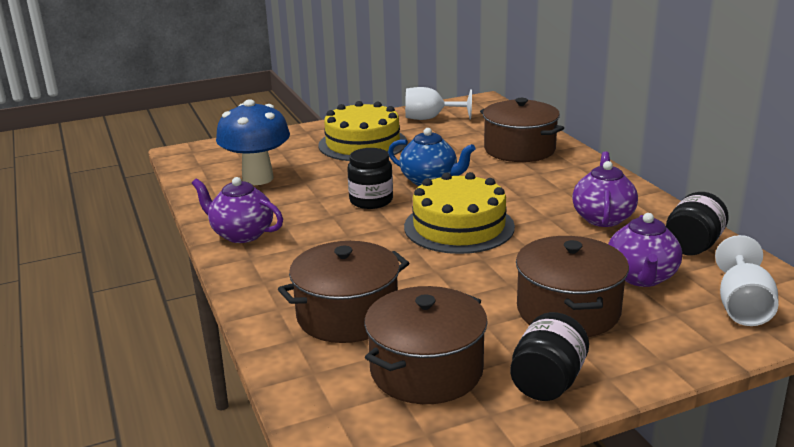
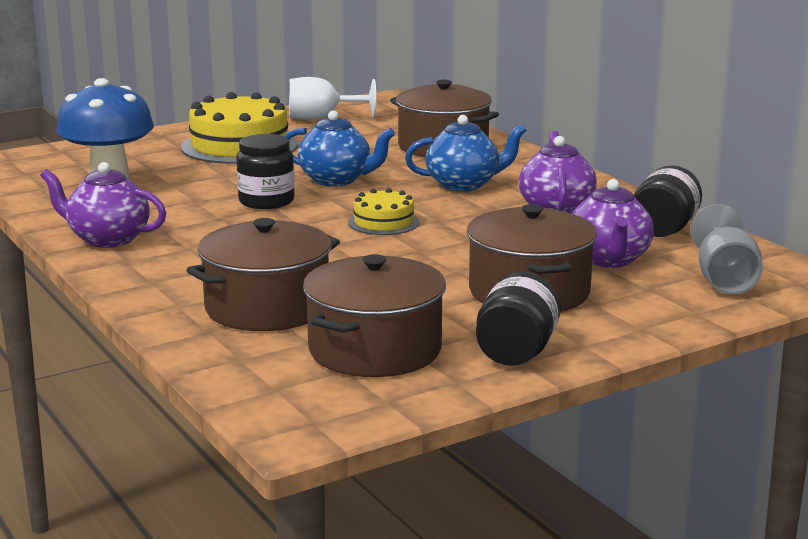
camera: 10 degrees left, 5 degrees down
yellow cake [404,172,515,254] -> yellow cake [348,188,419,235], size x0.52
white goblet [715,235,778,326] -> grey goblet [690,204,763,294]
none -> blue teapot [405,115,527,192]

